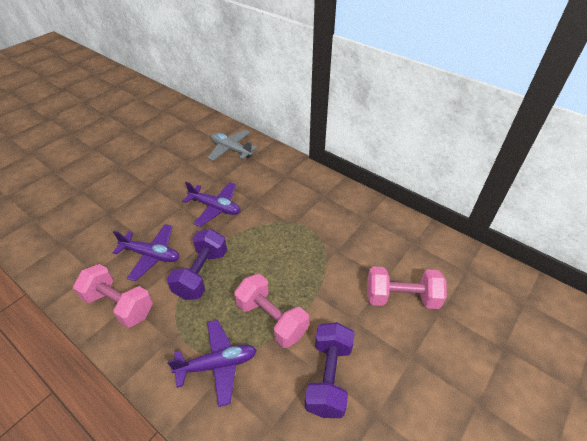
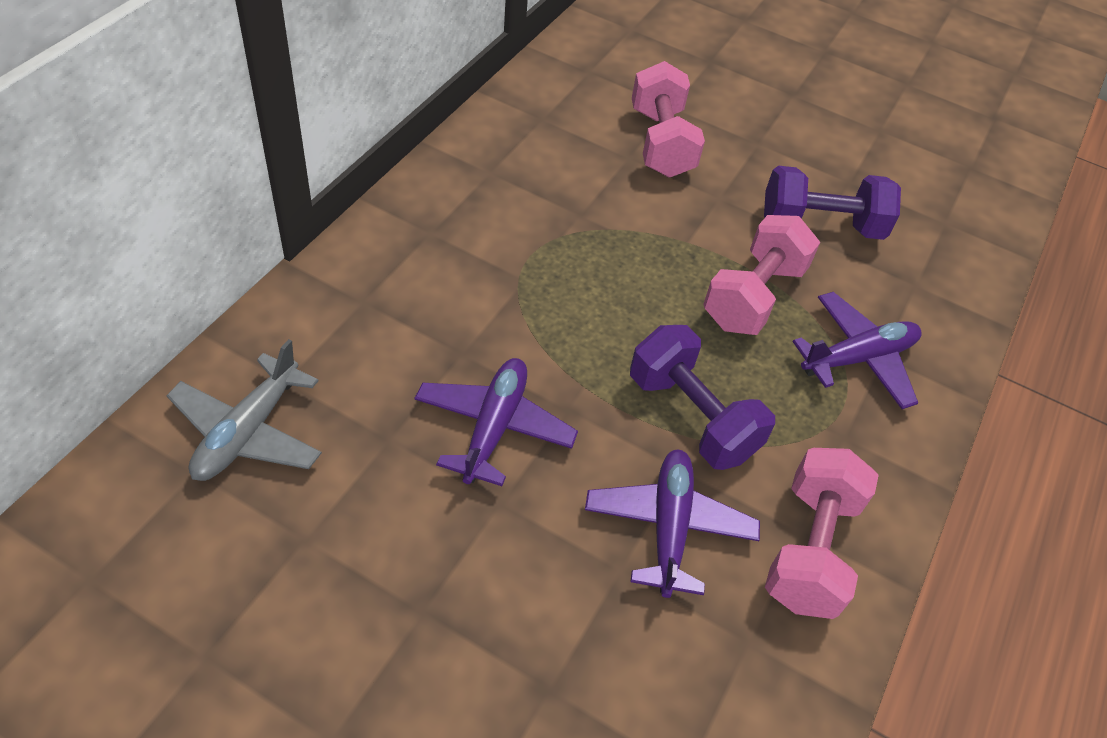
camera: 105 degrees left, 5 degrees up
purple dumbbell [167,229,227,300] -> purple dumbbell turned 45 degrees clockwise [630,325,775,470]
purple plane [167,320,257,407] -> purple plane turned 90 degrees clockwise [793,292,921,409]

